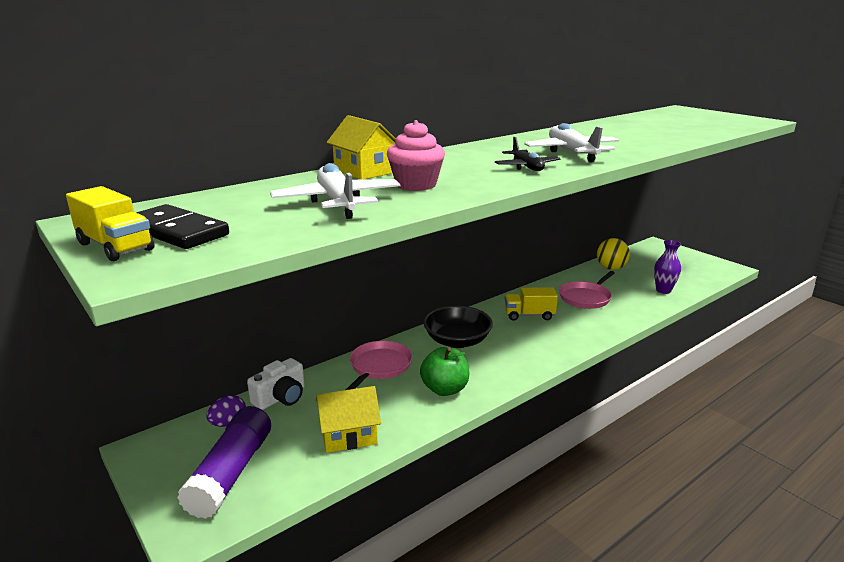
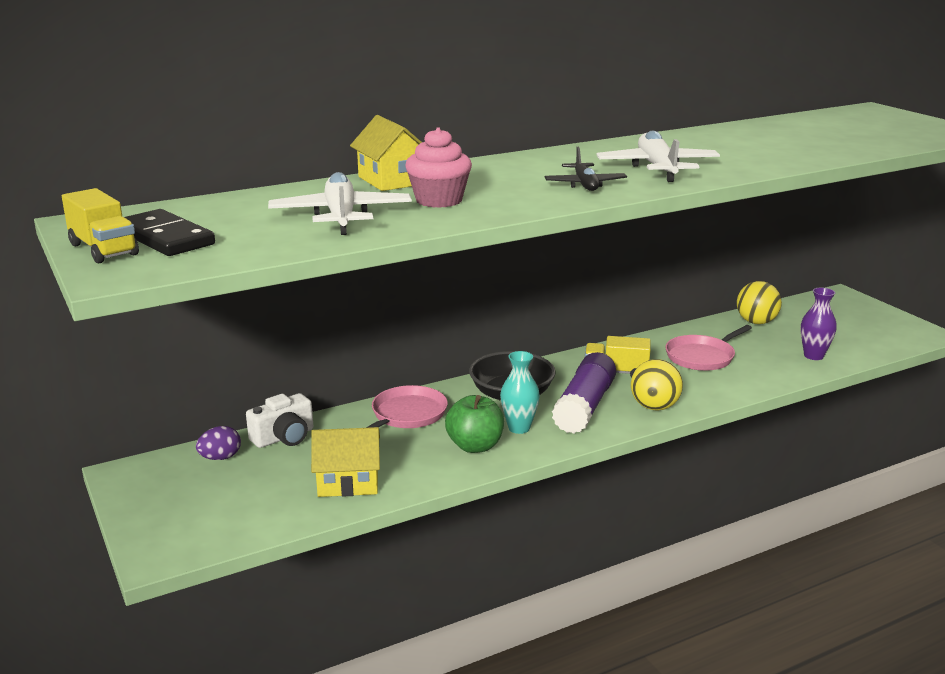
camera: 10 degrees right, 0 degrees up
purple glue stick [177,406,271,519] -> purple glue stick moved to [552,352,616,434]
none -> turquoise vase [500,351,540,434]
none -> yellow ball [631,359,683,411]

